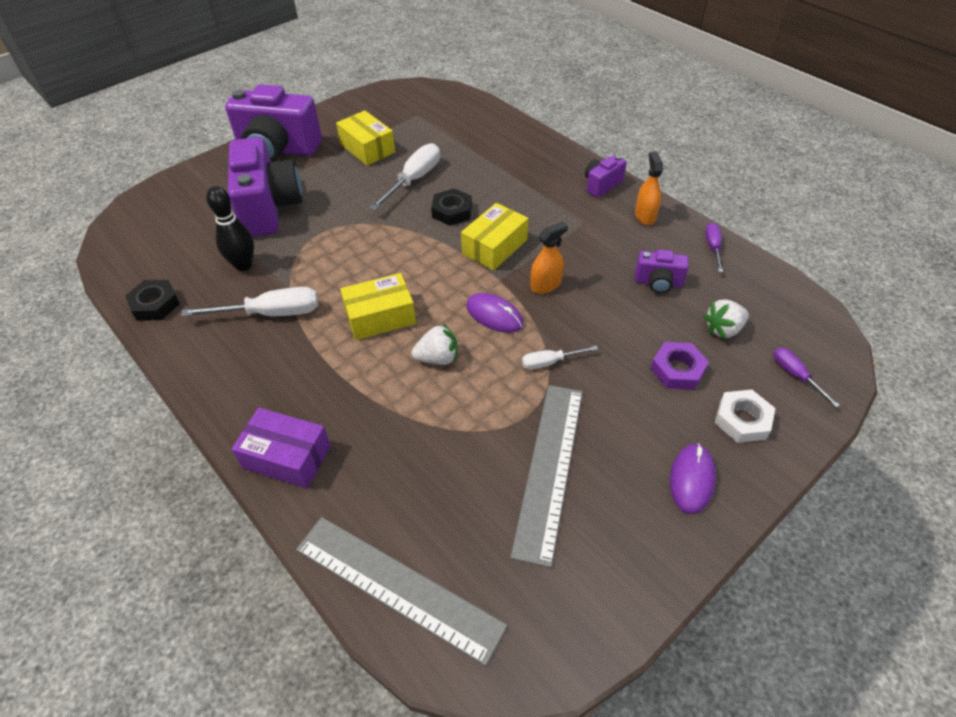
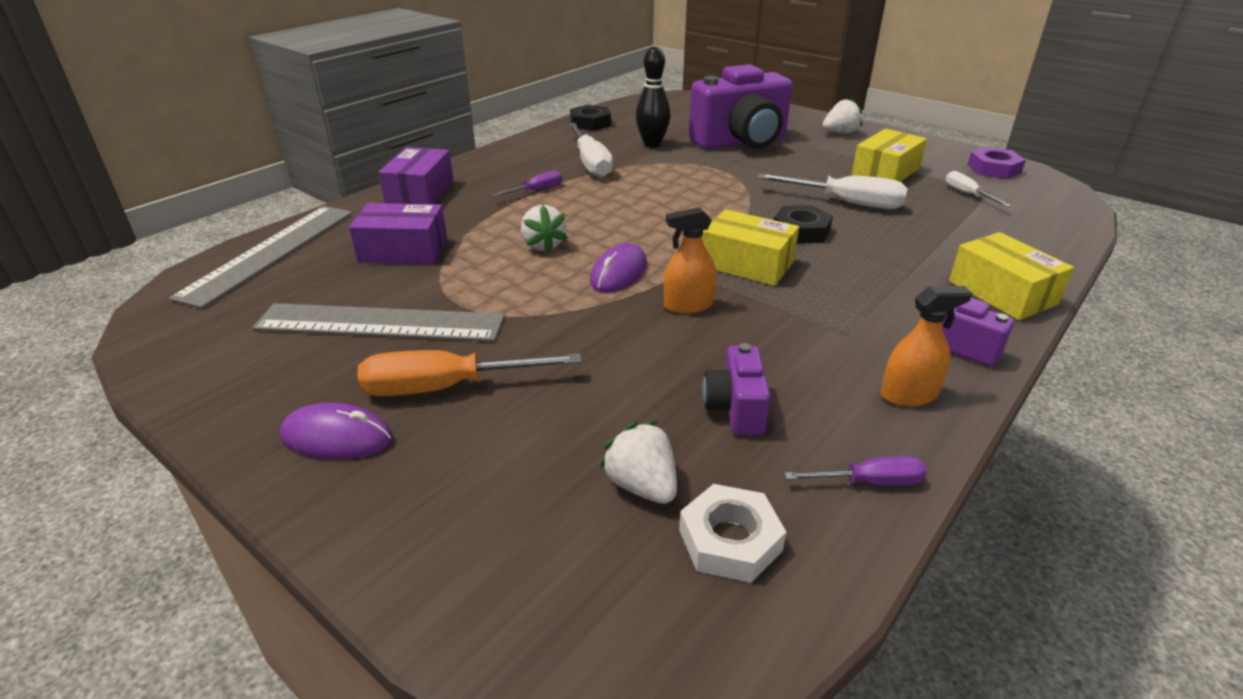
camera: 80 degrees right, 15 degrees down
purple camera [225,84,322,162] -> white strawberry [822,98,862,133]
yellow box [340,273,416,340] -> yellow box moved to [949,232,1074,320]
white screwdriver [522,346,598,370] -> white screwdriver moved to [946,171,1011,207]
orange spray bottle [531,222,568,294] -> orange spray bottle turned 120 degrees clockwise [664,207,716,314]
purple nut [651,342,709,390] -> purple nut moved to [967,147,1026,179]
white nut [715,390,776,443] -> white nut moved to [679,484,786,583]
purple screwdriver [773,347,840,407] -> purple screwdriver moved to [492,170,562,197]
none -> purple box [349,203,447,264]
none -> orange screwdriver [357,350,581,396]

